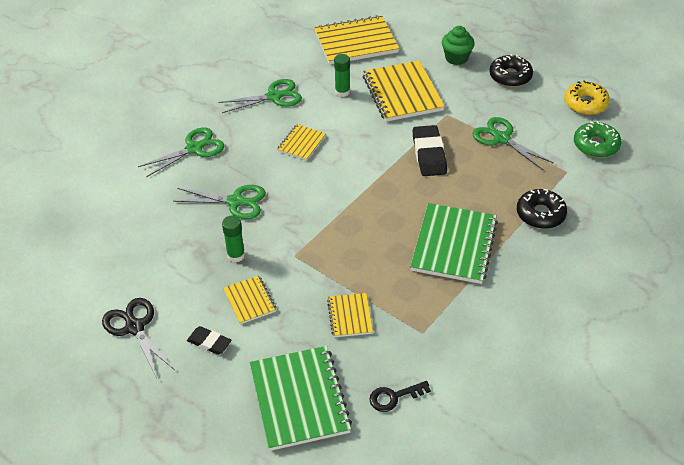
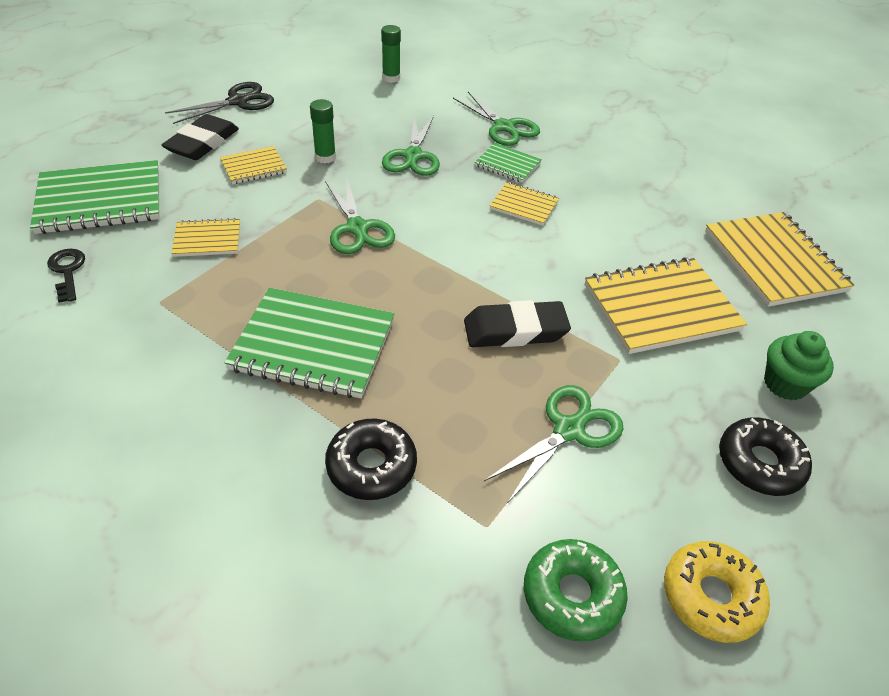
camera: 85 degrees right, 0 degrees up
black eraser [187,326,232,355] -> black eraser [162,114,239,160], size x1.67
green scissors [218,79,302,113] -> green scissors moved to [325,176,395,254]
green glue stick [334,54,350,97] -> green glue stick moved to [381,25,401,83]
none -> green notebook [475,143,542,183]

